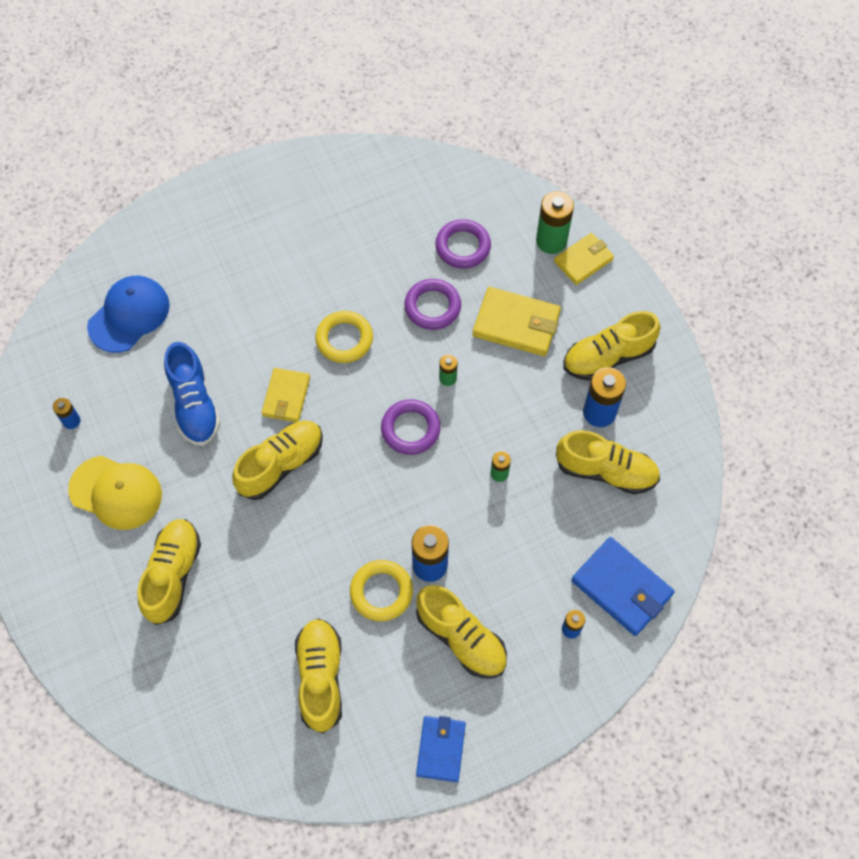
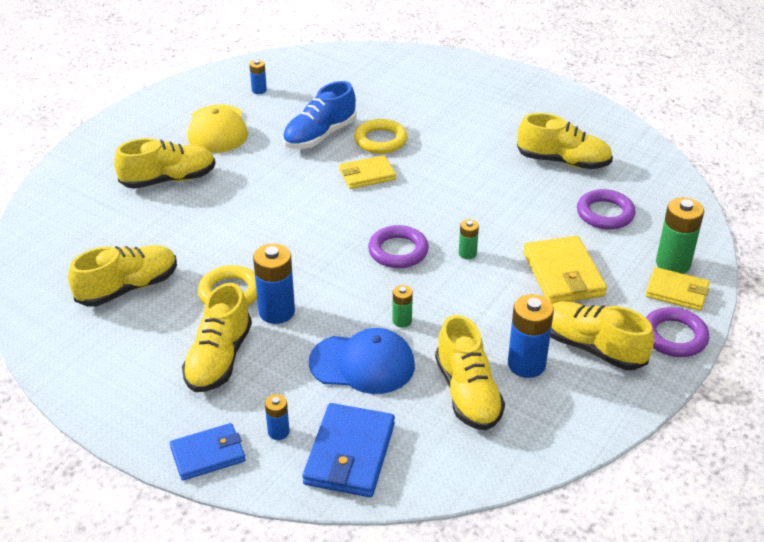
camera: 60 degrees right, 25 degrees down
blue cap [87,276,170,353] -> blue cap moved to [309,328,415,394]
yellow shoe [232,421,323,500] -> yellow shoe moved to [517,113,613,169]
yellow ring [315,311,373,363] -> yellow ring moved to [354,119,408,154]
purple ring [404,279,461,330] -> purple ring moved to [646,307,709,357]
blue wallet [416,716,466,782] -> blue wallet moved to [170,423,245,481]

